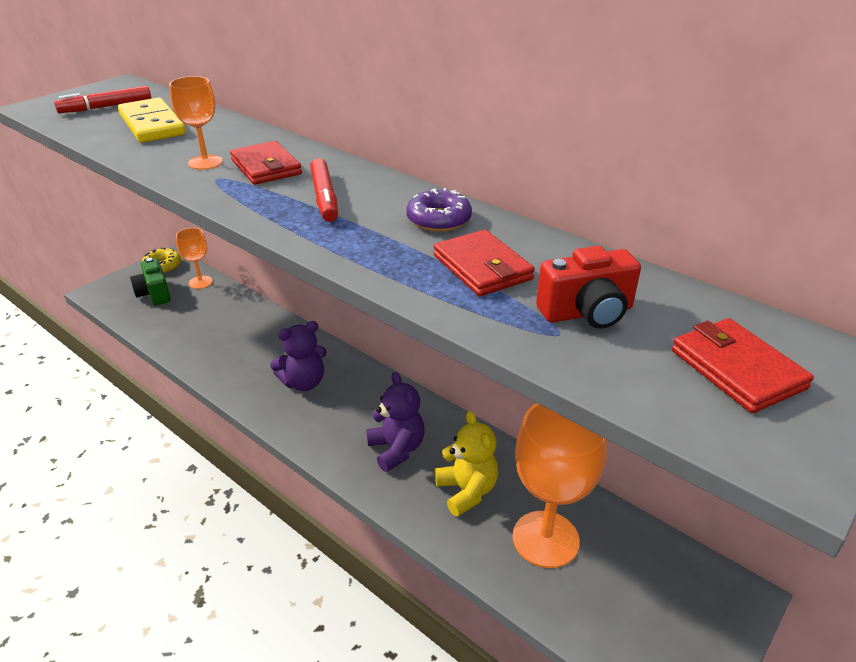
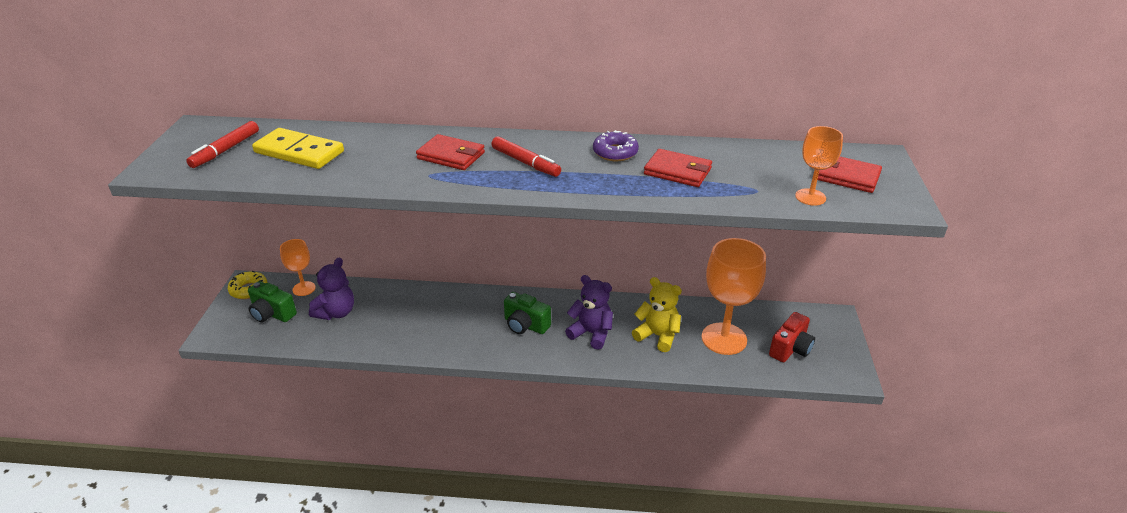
camera: 35 degrees left, 0 degrees up
orange goblet [169,76,223,170] -> orange goblet moved to [795,126,843,206]
purple teddy bear [270,321,326,391] -> purple teddy bear moved to [309,257,354,320]
red camera [536,246,641,329] -> red camera moved to [769,312,815,362]
none -> green camera [504,292,551,334]

